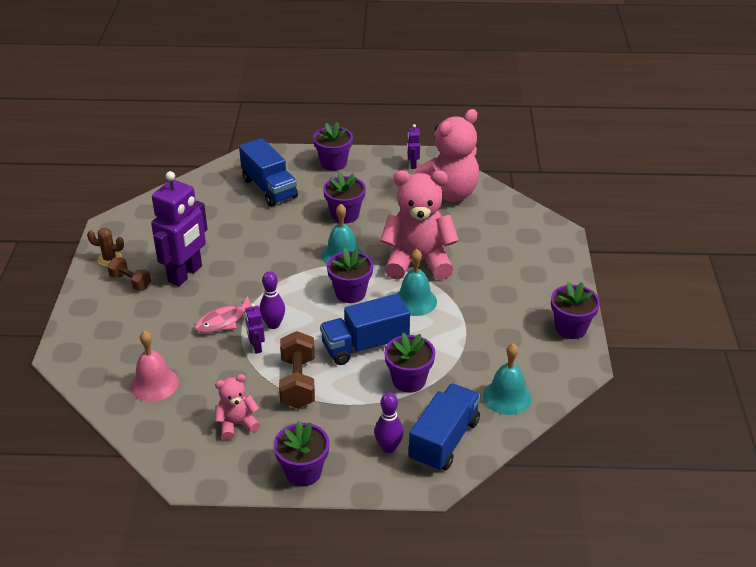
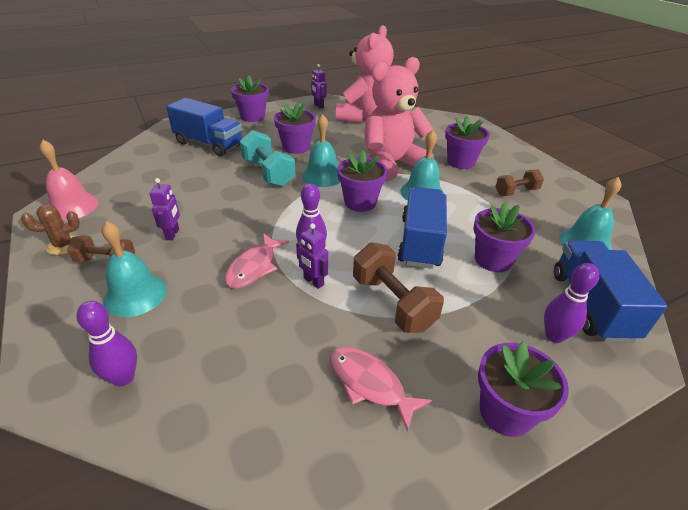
camera: 30 degrees left, 0 degrees up
pink bell [130,331,179,402] -> pink bell moved to [39,140,99,221]
purple robot [151,171,208,286] -> purple robot [150,178,180,240], size x0.44
pink teddy bear [215,374,260,440] -> pink fish [330,347,432,432]
blue truck [320,294,410,365] -> blue truck turned 150 degrees clockwise [398,187,447,269]
purple flower pot [551,282,600,339] -> purple flower pot moved to [445,116,490,169]
none -> purple bowling pin [76,301,137,386]
none -> turquoise bell [102,221,167,317]
none -> turquoise dumbbell [240,130,295,187]
none -> brown dumbbell [495,169,544,196]

